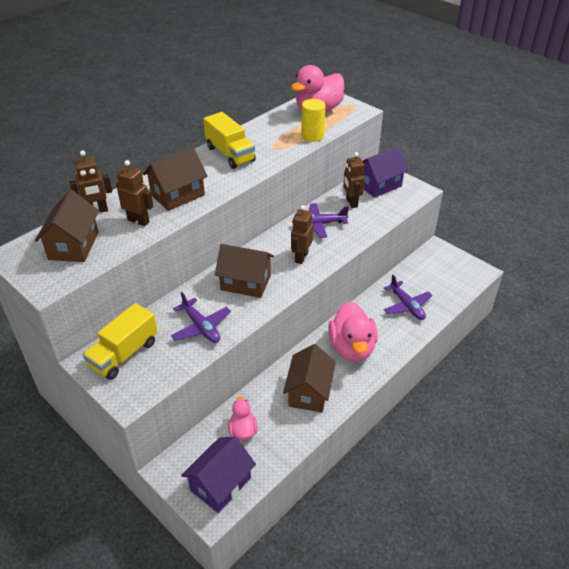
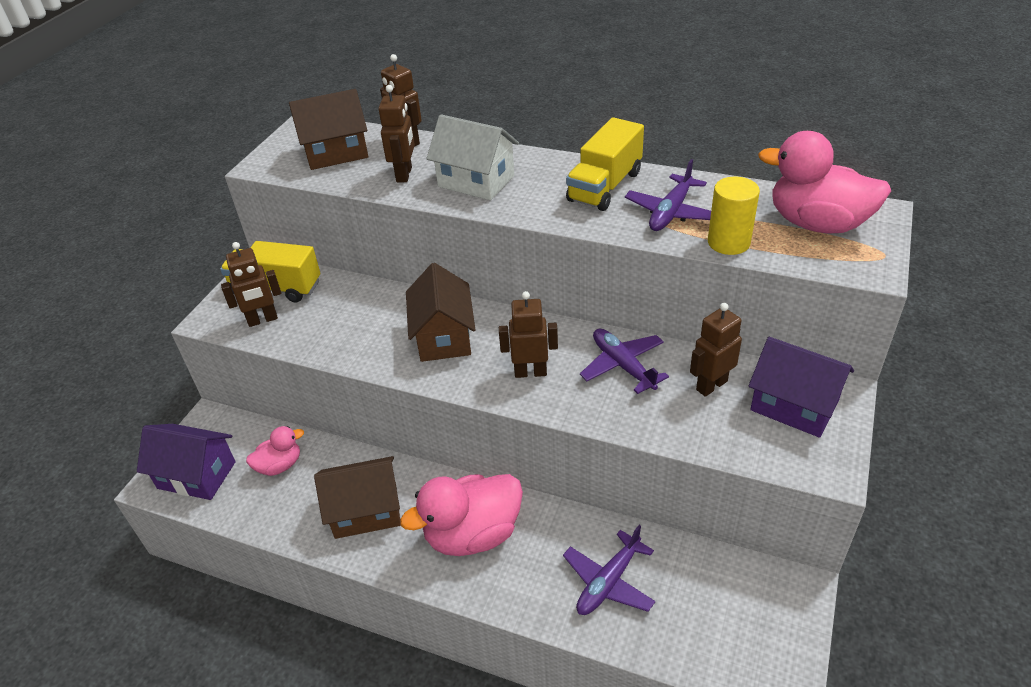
camera: 70 degrees right, 0 degrees up
brown house [143,147,208,211] -> white house [426,114,519,200]
purple plane [171,292,231,343] -> purple plane moved to [625,159,711,231]
none -> brown robot [221,242,281,327]

